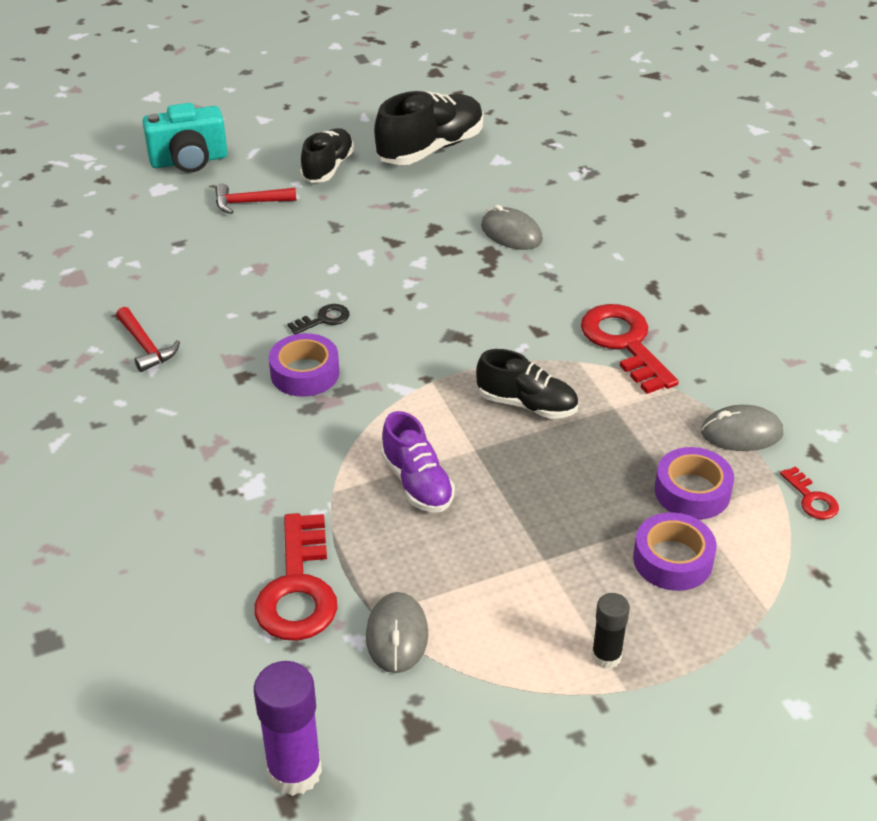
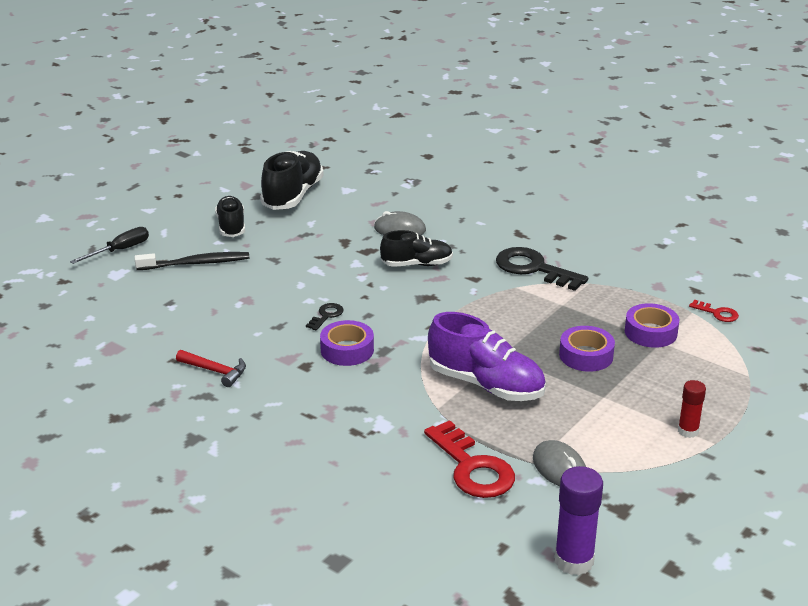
camera: 30 degrees left, 10 degrees down
turquoise camera [142,103,227,173] -> black screwdriver [70,227,149,264]
red hammer [215,183,297,214] -> black toothbrush [134,252,249,270]
purple shoe [381,411,455,512] -> purple shoe [428,312,546,401], size x1.55
black shoe [476,349,578,419] -> black shoe moved to [380,230,453,267]
red key [581,304,679,394] -> black key [496,247,588,291]
black glue stick [592,593,630,669] -> red glue stick [678,380,706,438]
purple tape [633,512,717,591] -> purple tape moved to [559,326,615,372]
grey mouse [701,405,783,451] -> none

